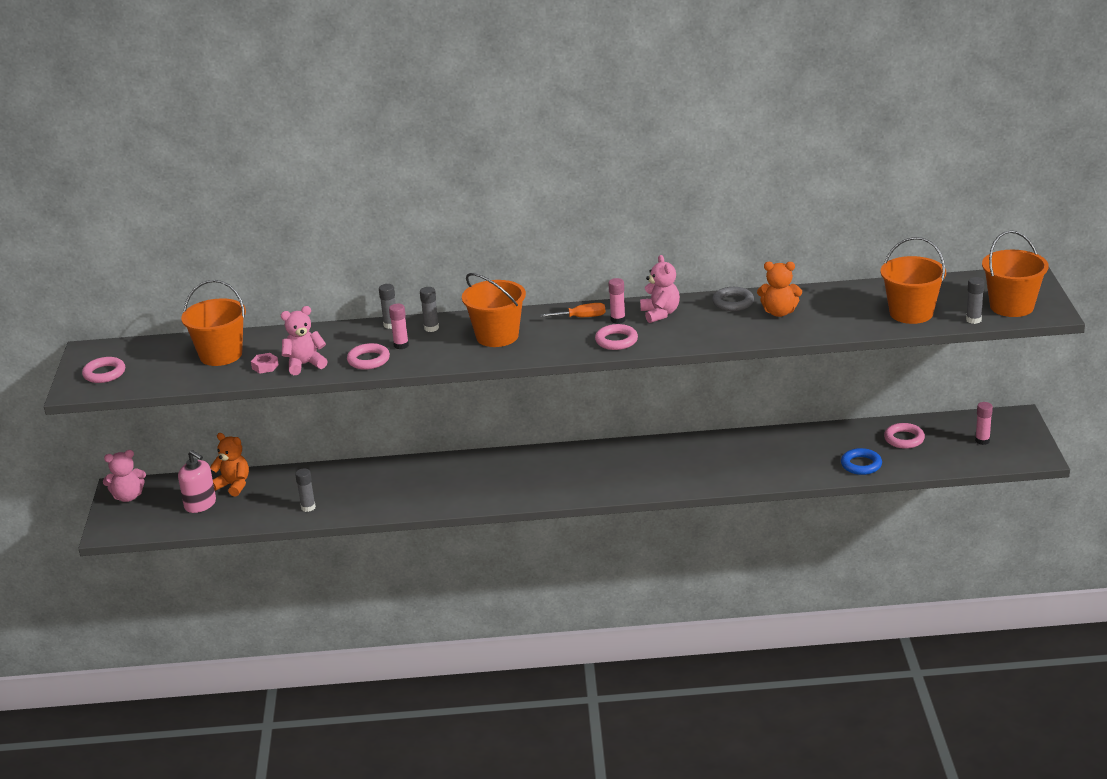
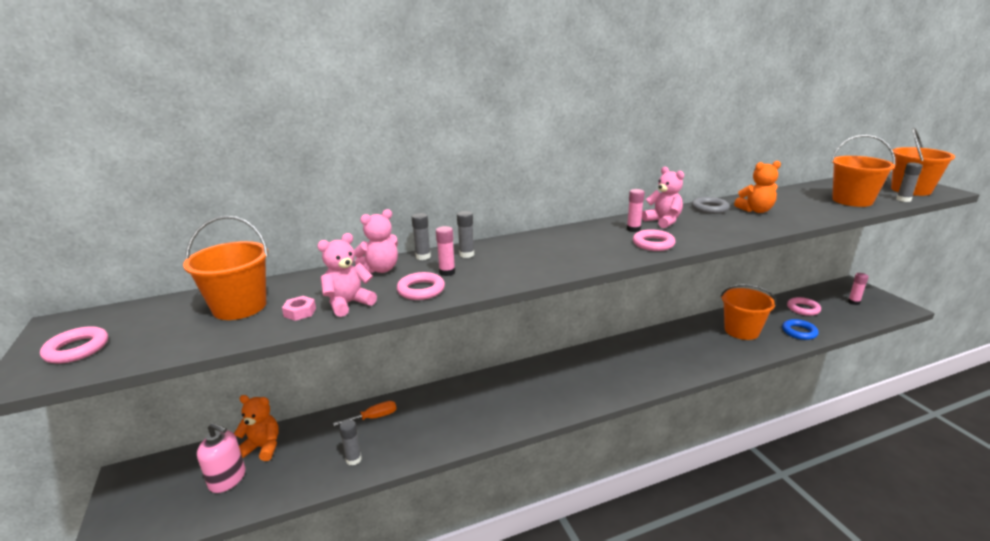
camera: 20 degrees left, 5 degrees down
pink teddy bear [103,450,146,502] -> pink teddy bear moved to [354,209,398,273]
orange bucket [462,273,526,347] -> orange bucket moved to [721,284,777,340]
orange screwdriver [540,303,605,317] -> orange screwdriver moved to [333,401,396,426]

